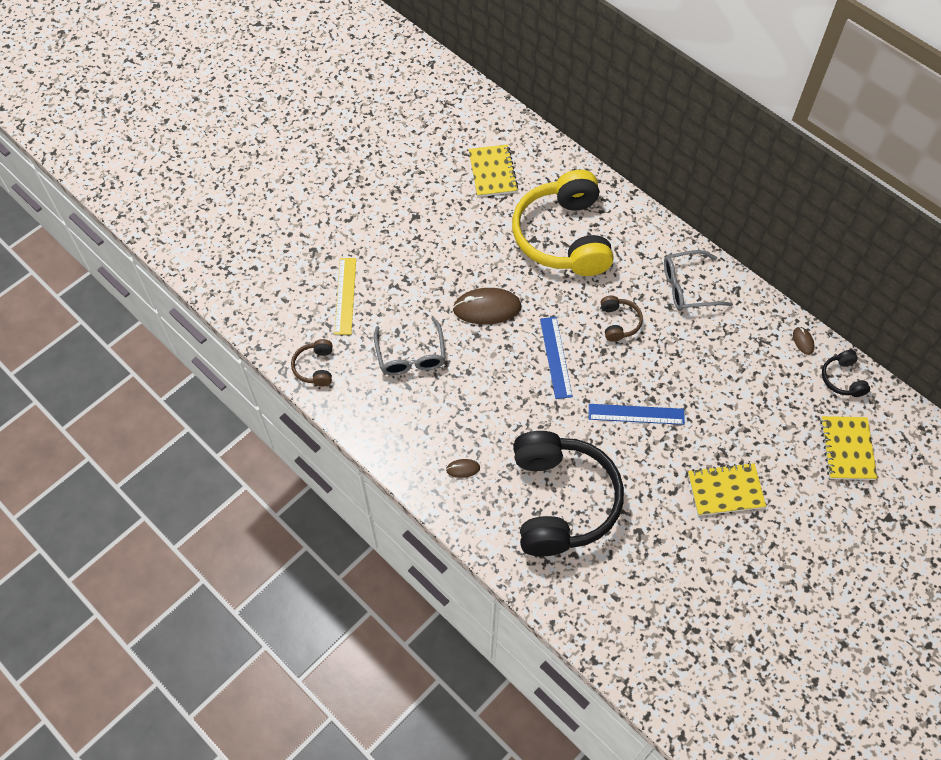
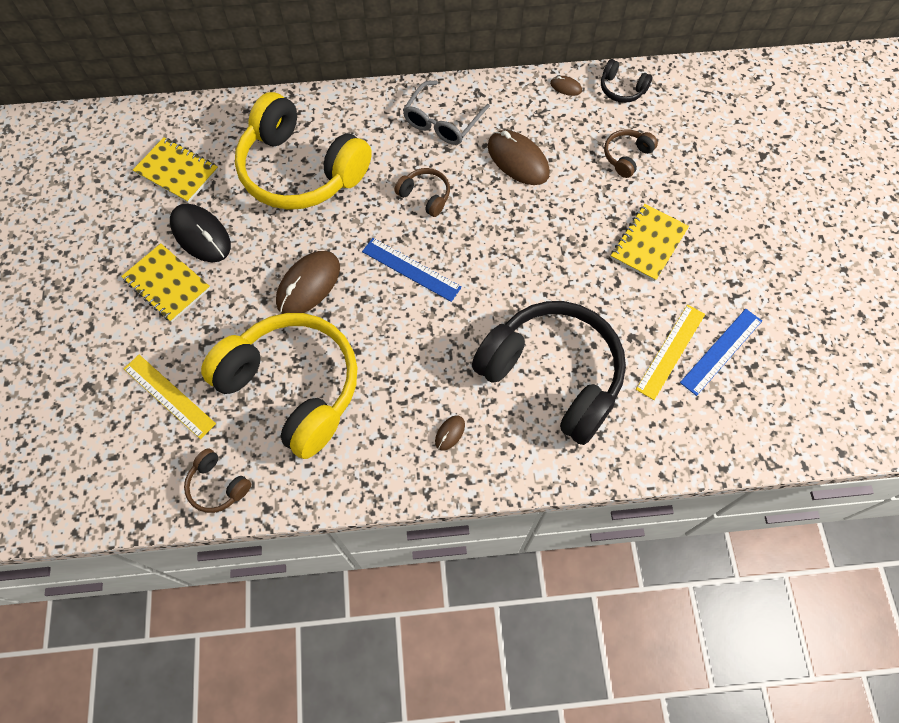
camera: 50 degrees left, 5 degrees up
grey glasses [374,318,446,375] -> yellow headphones [201,313,358,459]
blue ruler [589,404,685,425] -> blue ruler moved to [680,309,762,396]
yellow notebook [820,416,877,480] -> yellow notebook moved to [121,243,210,322]
none -> black mouse [170,204,231,262]
none -> brown mouse [488,130,550,185]
none -> brown headphones [604,129,658,178]
none -> yellow ruler [636,304,705,400]

